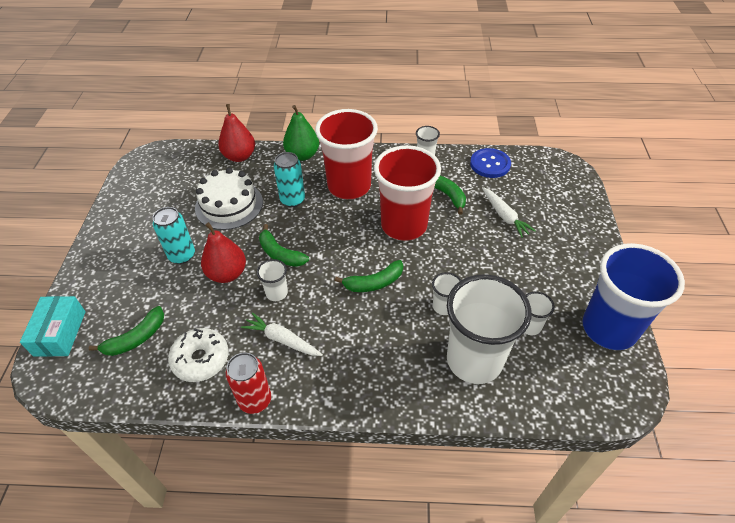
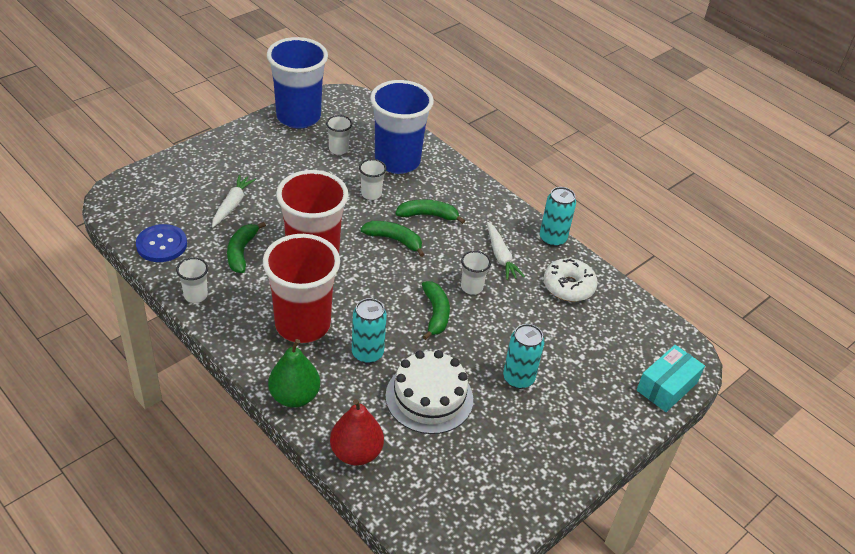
camera: 140 degrees left, 5 degrees down
green banana [89,306,164,356] -> green banana moved to [396,200,465,224]
red pear [201,222,246,283] -> none
red can [226,352,271,414] -> turquoise can [540,187,576,247]
white cup [447,274,532,384] -> blue cup [370,80,434,174]

